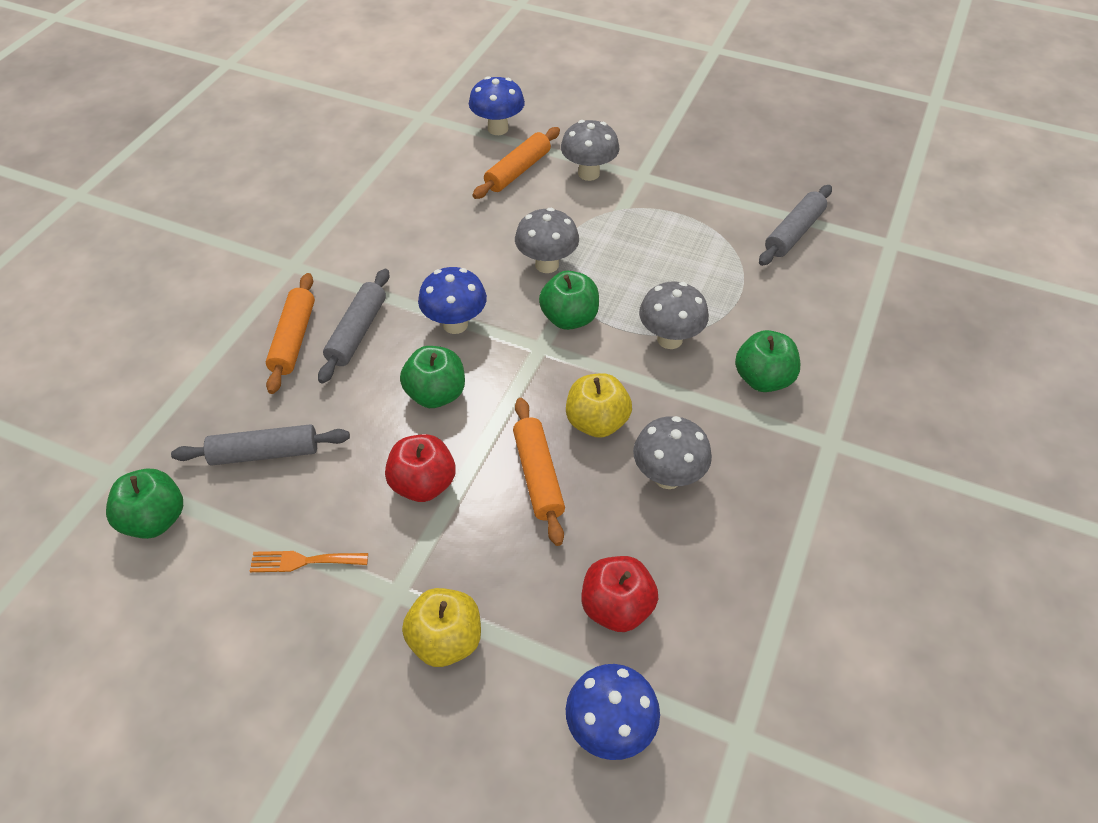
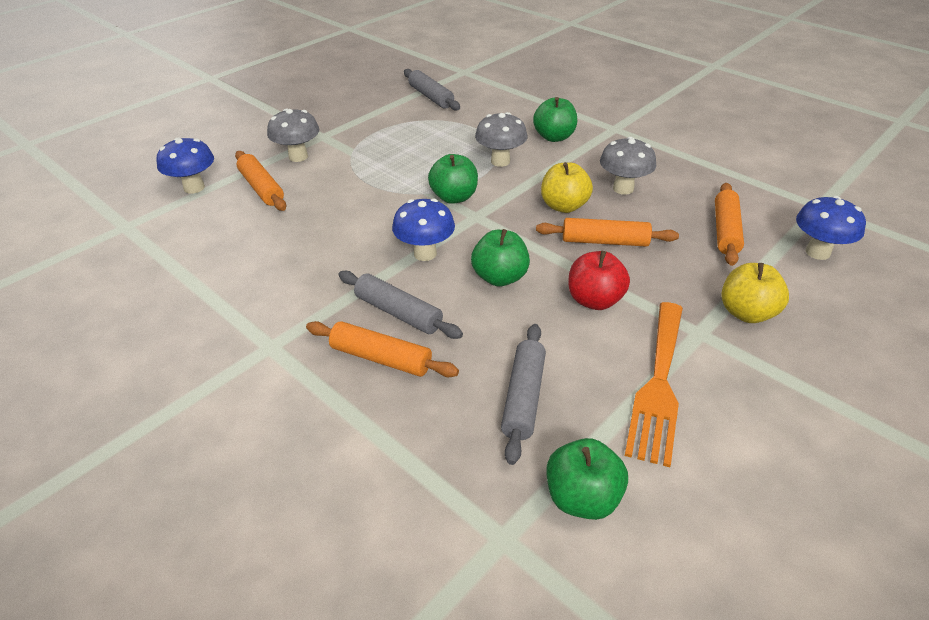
camera: 70 degrees left, 10 degrees down
orange fork [250,551,368,572] -> orange fork [625,302,683,467], size x1.97
grey mushroom [515,208,579,273] -> none
red apple [582,556,658,632] -> orange rolling pin [715,183,744,266]

